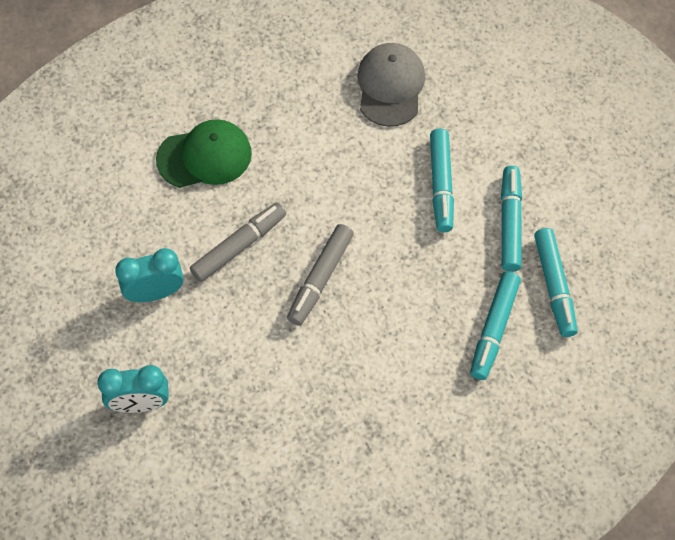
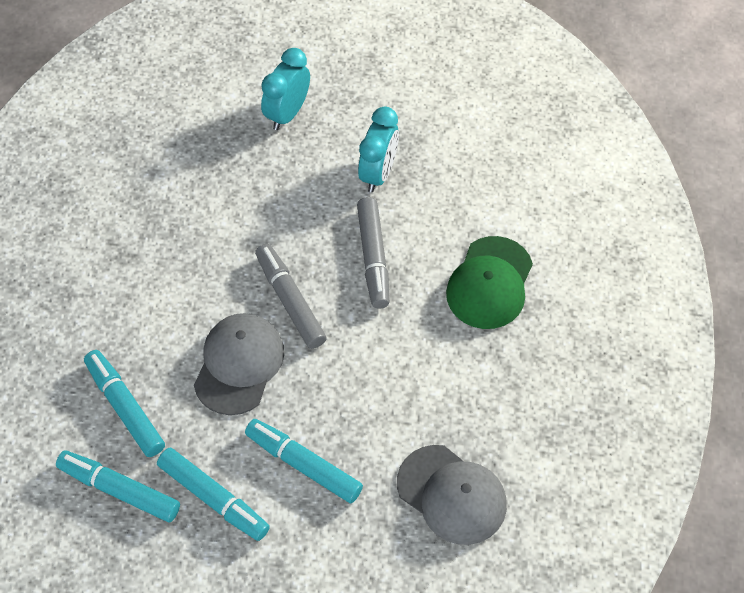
camera: 125 degrees right, 5 degrees down
none -> grey cap [194,313,284,415]

